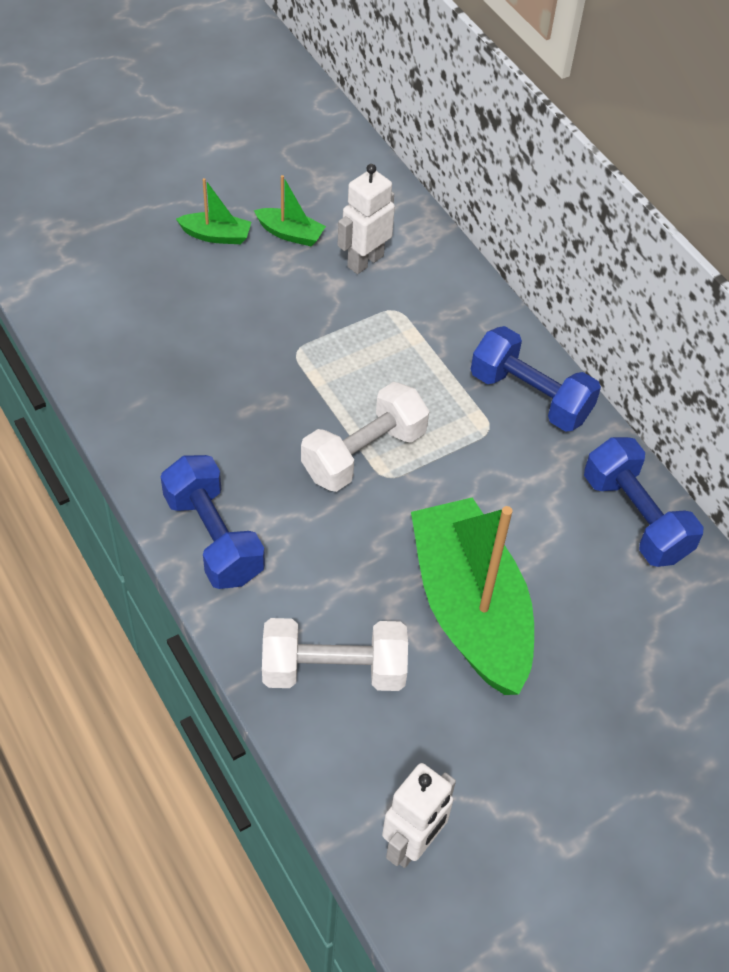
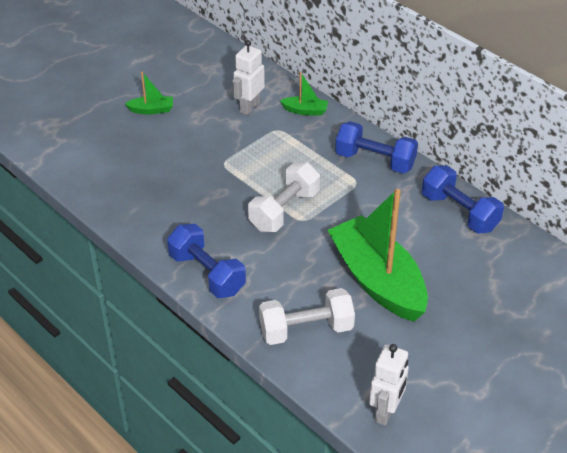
camera: 10 degrees left, 10 degrees down
green boat [254,175,326,247] -> green boat moved to [280,72,328,116]

